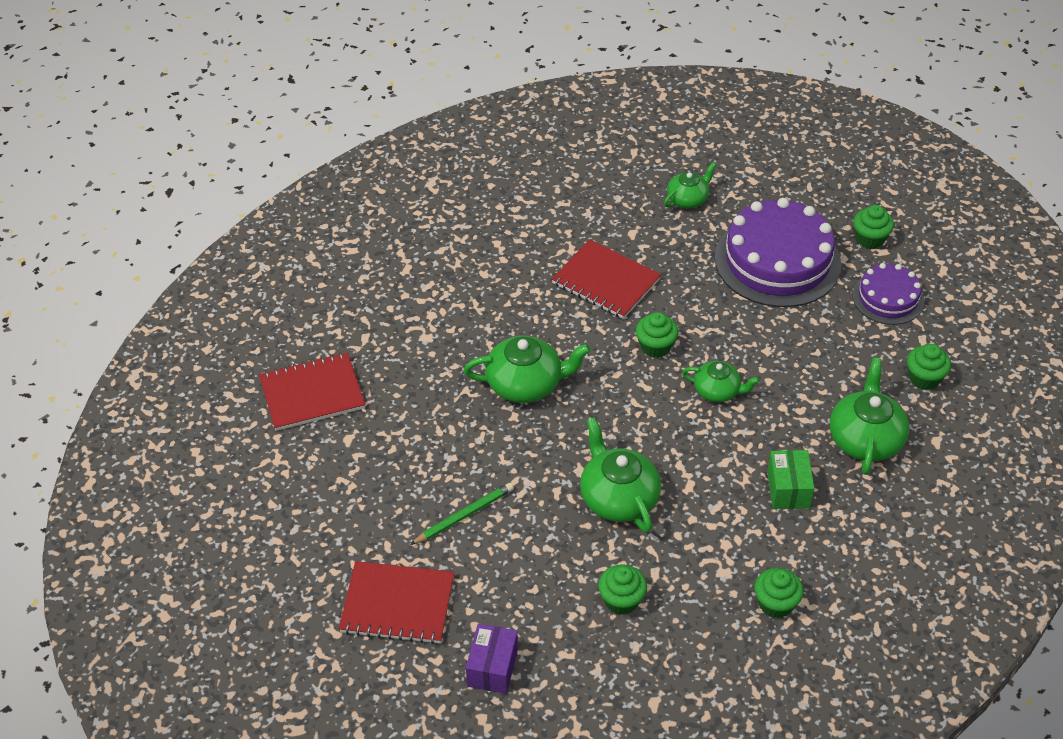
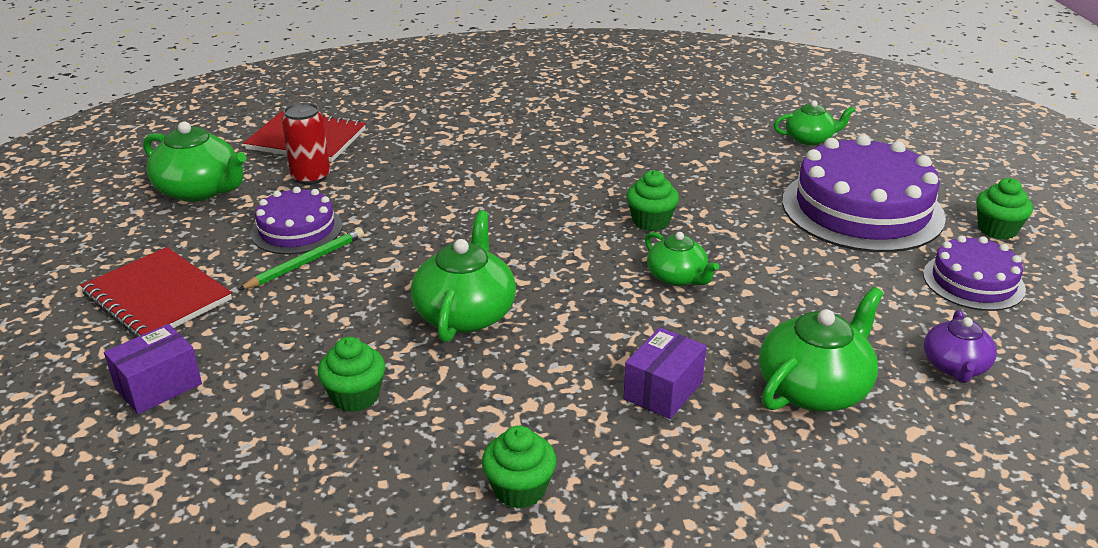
camera: 35 degrees right, 15 degrees down
green pencil [410,483,514,545] -> green pencil turned 45 degrees counterclockwise [238,228,364,290]
green teapot [464,336,591,403] -> green teapot moved to [143,122,246,202]
red notebook [552,240,661,319] -> none
green box [767,450,814,509] -> purple box [624,327,706,419]
green cupcake [907,344,951,390] -> purple teapot [924,310,997,383]
none -> purple cake [251,187,342,254]
none -> red can [282,103,330,185]

